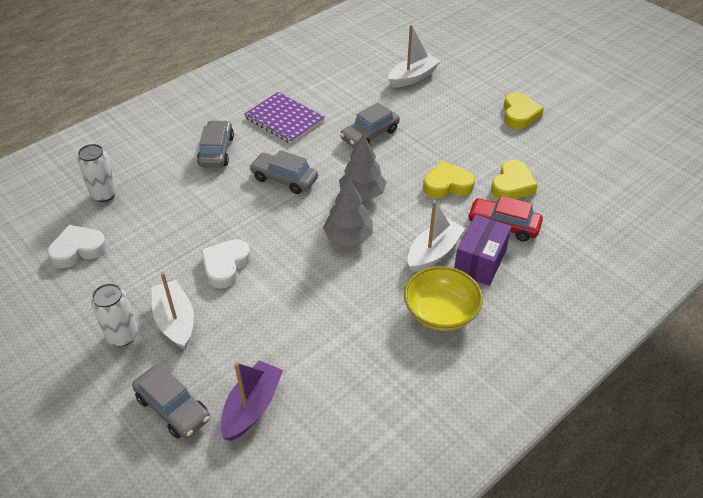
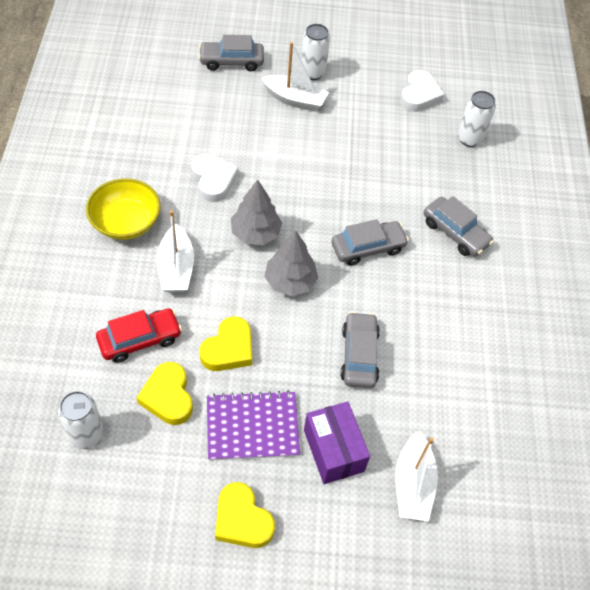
camera: 130 degrees right, 10 degrees up
white heart [201,239,251,289] -> white heart moved to [192,154,238,202]
purple boat [221,360,283,441] -> none
purple notebook [244,92,325,144] -> purple notebook moved to [207,391,300,461]
purple box [454,215,512,286] -> purple box moved to [304,401,370,484]
none -> white can [58,391,104,449]

